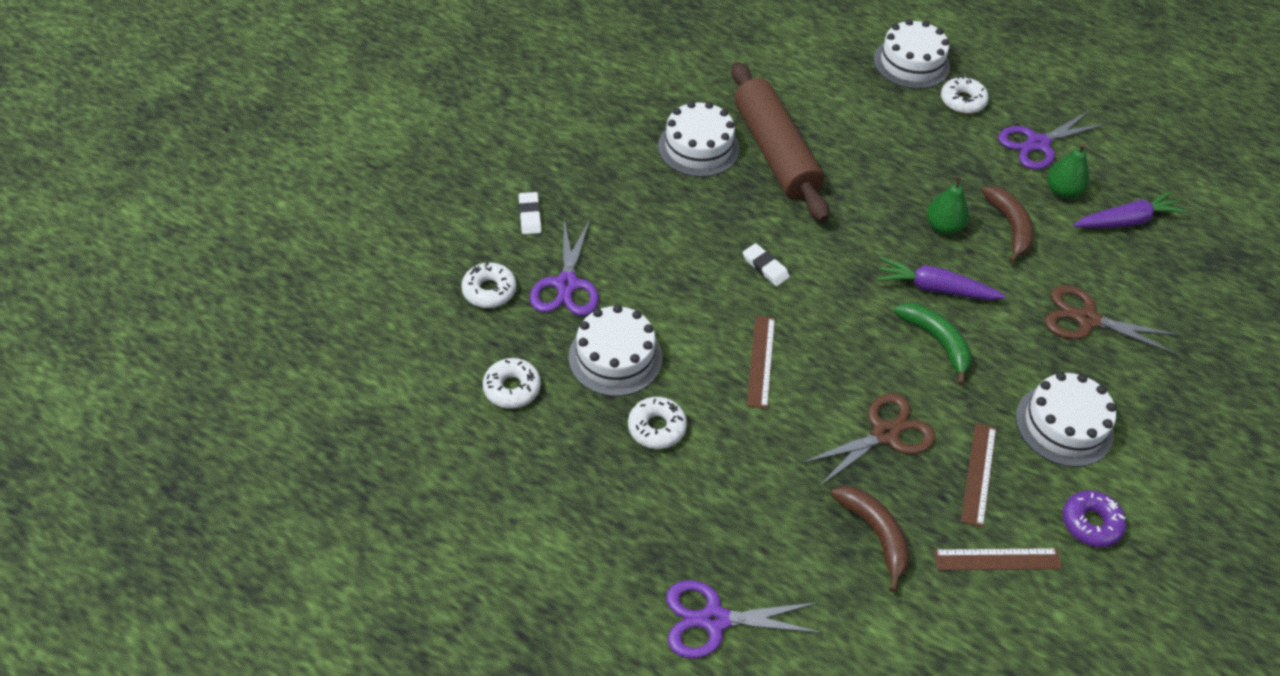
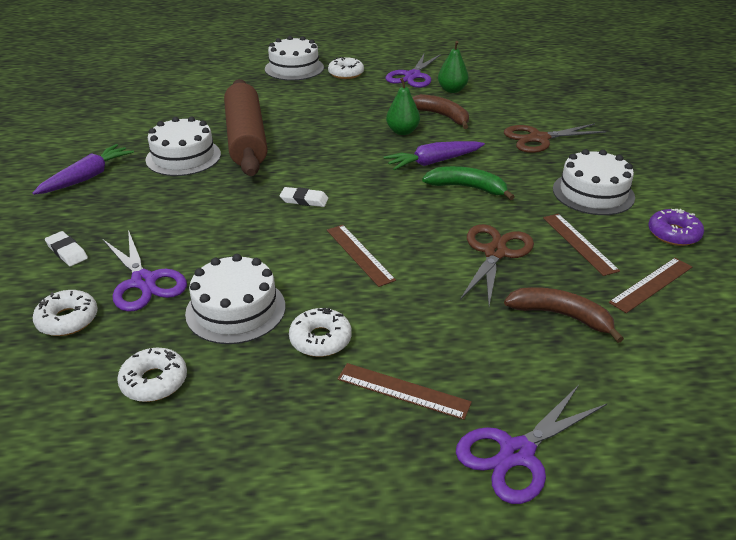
camera: 35 degrees left, 15 degrees down
brown rolling pin [731,62,829,222] -> brown rolling pin turned 45 degrees clockwise [224,79,268,176]
purple carrot [1073,191,1187,228] -> purple carrot moved to [32,144,134,195]
none -> brown ruler [337,363,472,420]

